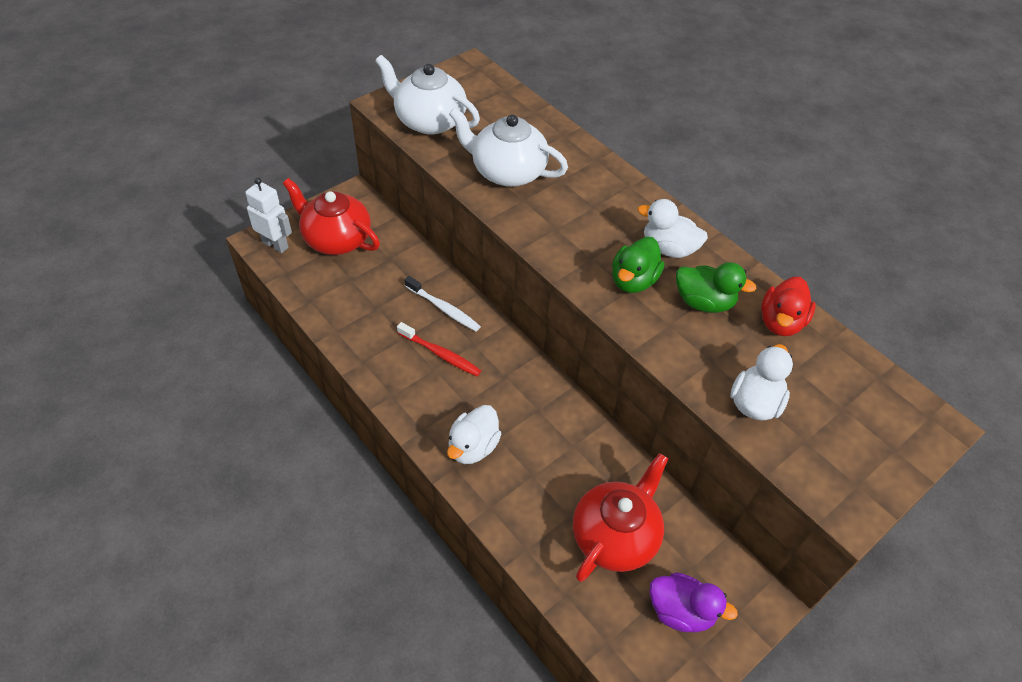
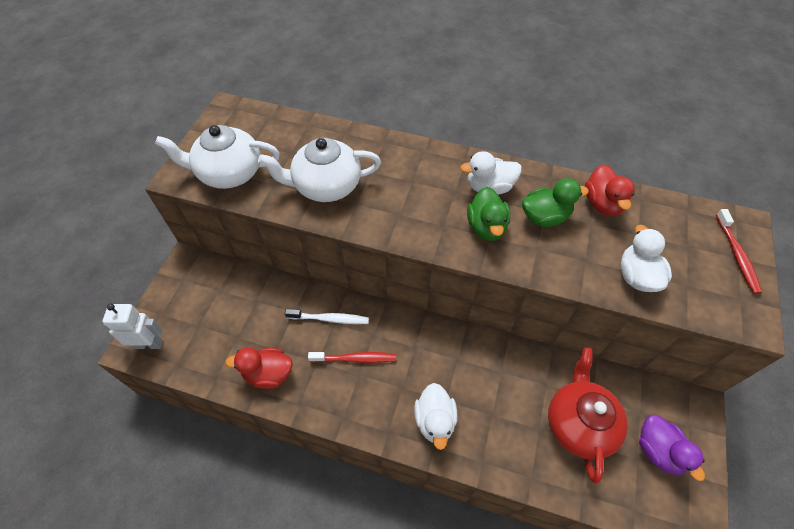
camera: 30 degrees left, 5 degrees up
red teapot [283,178,380,255] -> none
purple duck [650,572,738,632] -> purple duck turned 75 degrees clockwise [639,415,705,481]
none -> red duck [225,347,293,389]
none -> red toothbrush [716,209,762,294]

